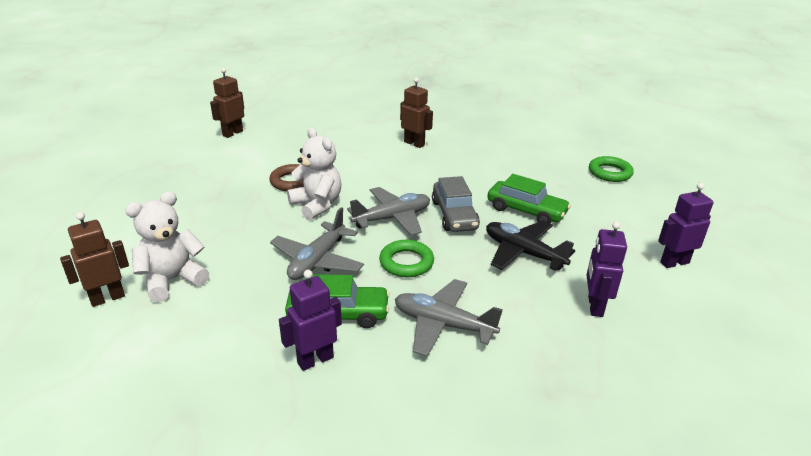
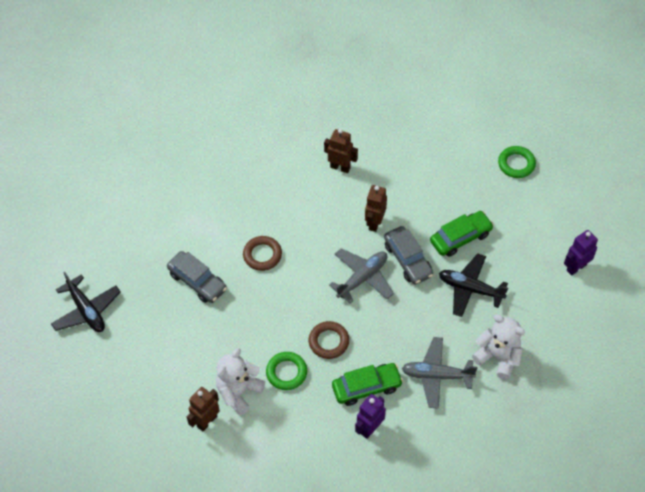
camera: 15 degrees left, 25 degrees up
brown robot [210,68,244,138] -> brown robot moved to [365,185,387,232]
grey plane [270,207,364,280] -> brown ring [309,321,349,359]
white teddy bear [287,127,342,220] -> white teddy bear moved to [472,314,525,379]
green ring [379,240,434,277] -> green ring moved to [266,352,307,390]
green car [487,174,571,223] -> green car turned 45 degrees counterclockwise [430,211,494,257]
purple robot [586,221,627,317] -> none
none -> black plane [51,272,121,332]
none -> grey car [167,251,227,303]

